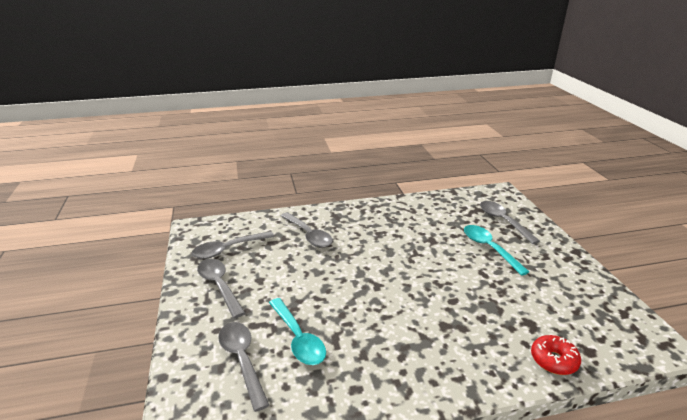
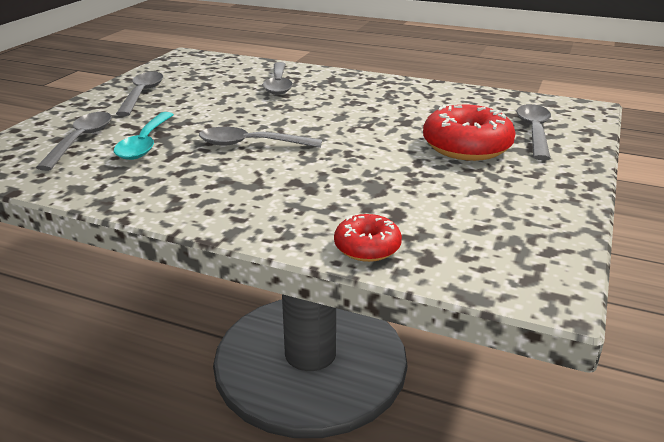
camera: 35 degrees right, 0 degrees up
grey spoon [191,231,275,259] -> grey spoon moved to [199,127,322,148]
turquoise spoon [464,225,529,276] -> red donut [423,104,516,161]

